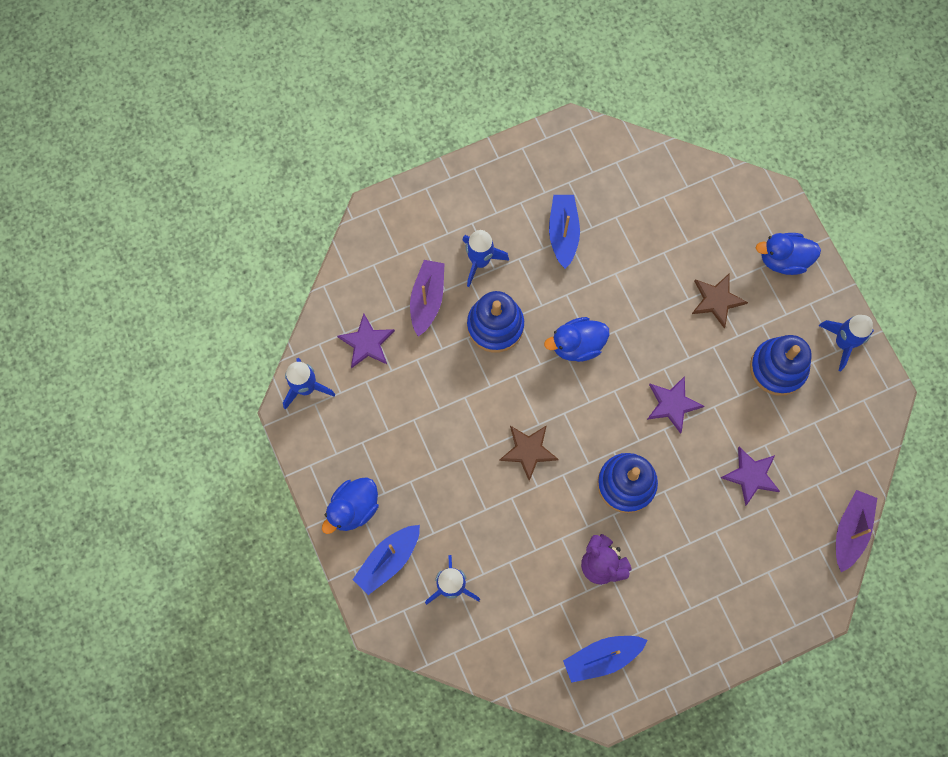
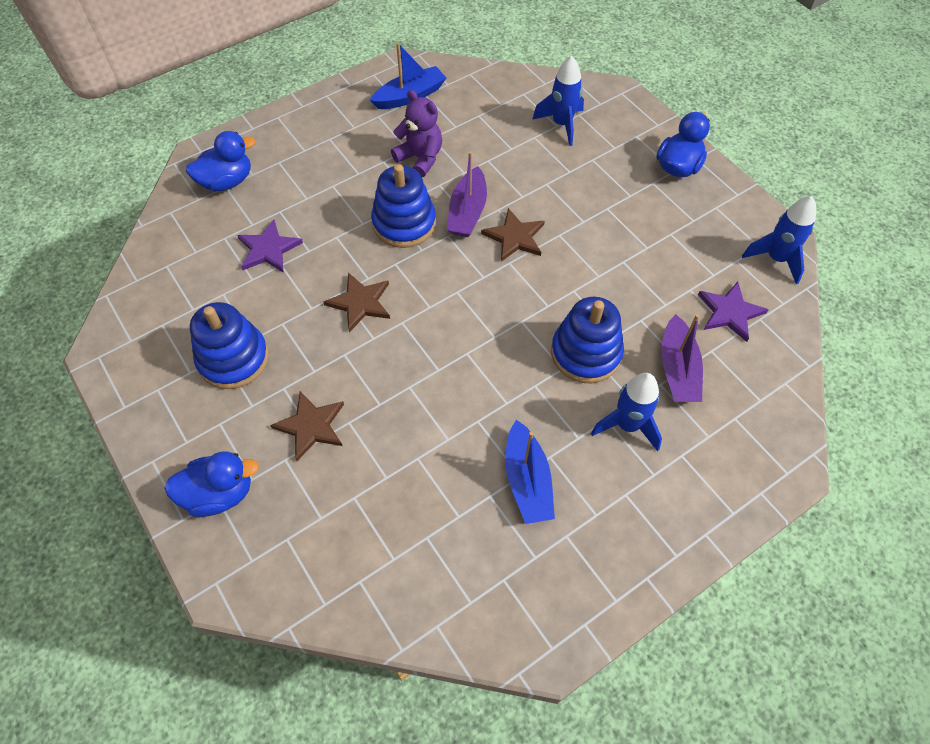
camera: 170 degrees right, 15 degrees down
blue boat [352,525,420,595] -> none
blue duck [544,317,609,362] -> blue duck moved to [186,131,256,191]
purple star [647,376,704,434] -> brown star [323,272,390,332]
blue rocket [819,315,874,371] -> none
purple boat [836,490,877,572] -> purple boat moved to [447,151,487,237]

